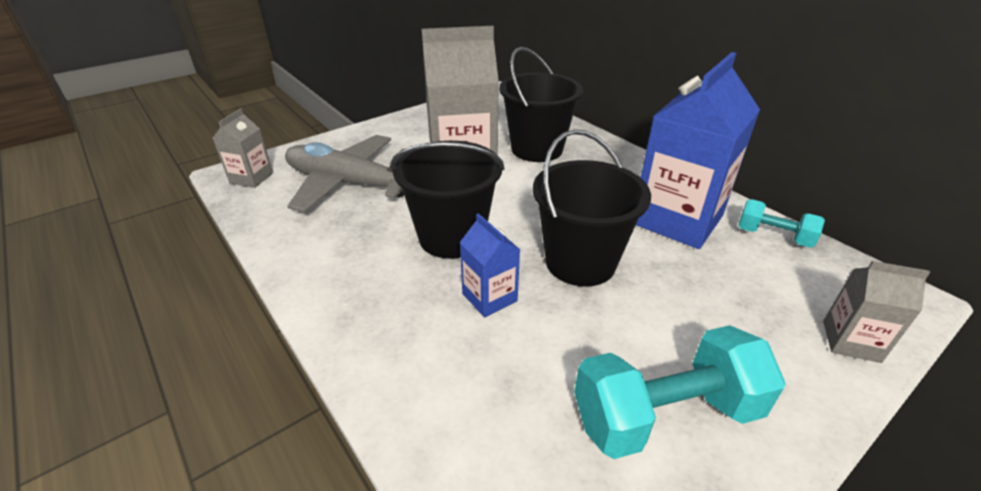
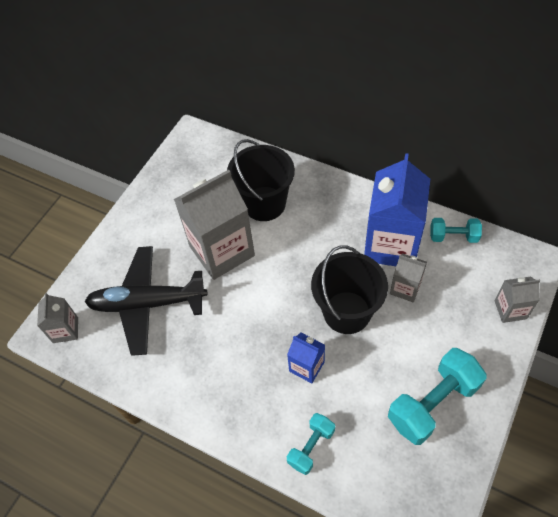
camera: 20 degrees left, 20 degrees up
grey plane [285,135,404,213] -> black plane [85,246,207,356]
black bucket [391,141,504,259] -> none
none -> turquoise dumbbell [287,413,335,475]
none -> grey carton [390,253,427,302]

